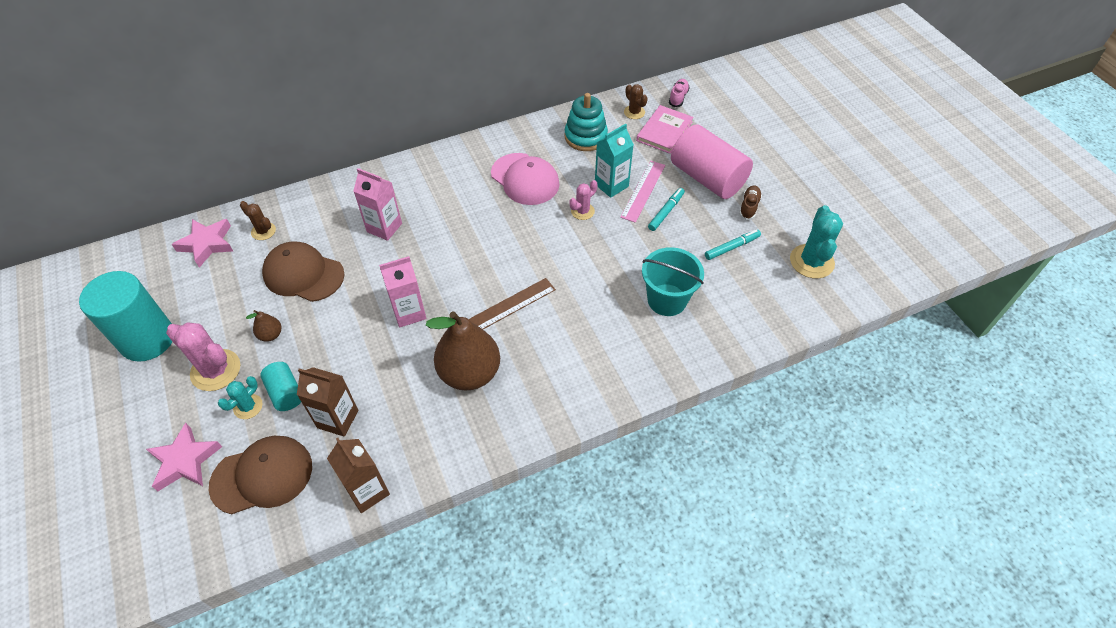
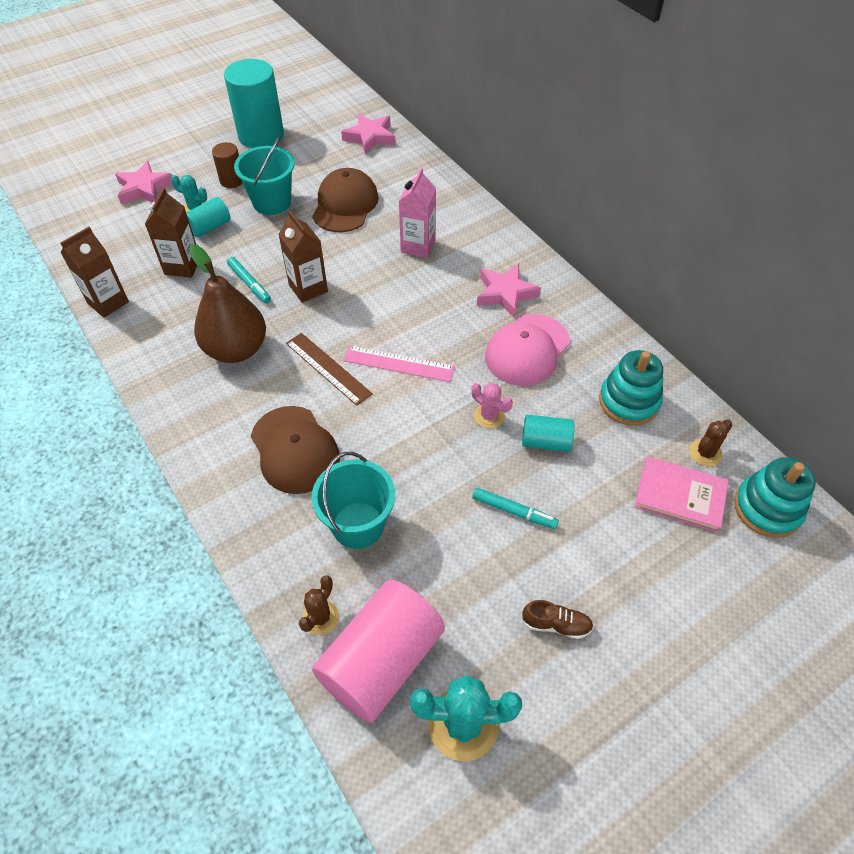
camera: 80 degrees right, 0 degrees up
pink cactus [166,322,240,391] -> brown cylinder [212,142,243,188]
brown cap [209,436,312,514] -> brown cap moved to [251,406,340,494]
brown cactus [240,201,276,240] -> brown cactus moved to [299,575,339,635]
brown pear [246,310,281,342] -> turquoise bucket [234,136,295,215]
pink carton [379,256,426,327] -> brown carton [278,211,328,303]
turquoise carton [595,124,634,198] -> turquoise cylinder [522,415,574,452]
pink ruler [620,161,665,223] -> pink ruler moved to [344,345,455,382]
pink shoe [669,79,690,107] -> turquoise stacking toy [734,457,816,538]
pink cylinder [671,124,753,199] -> pink cylinder moved to [312,580,445,722]
turquoise marker [705,230,761,260] -> turquoise marker moved to [227,257,271,303]
none -> pink star [477,264,541,318]

